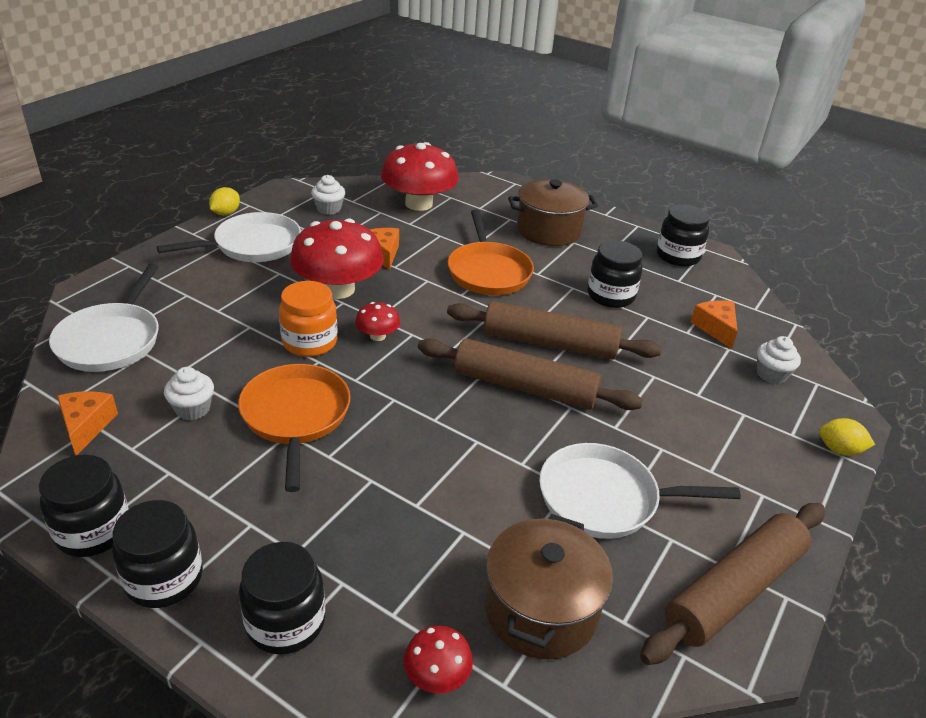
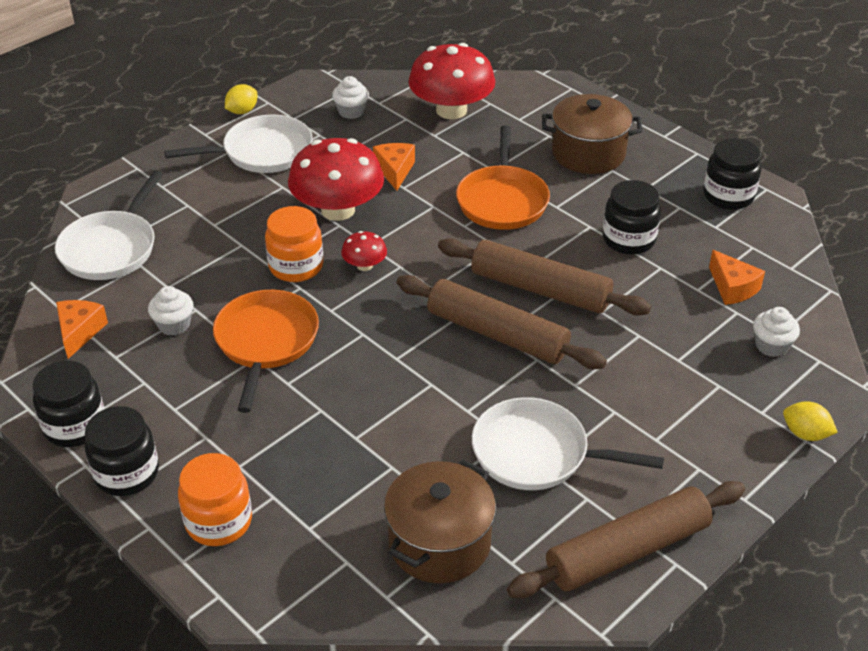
camera: 15 degrees right, 5 degrees up
black jar [239,542,325,655] -> orange jar [178,453,252,546]
red mushroom [404,626,473,693] -> none
orange cheese [691,300,738,349] -> orange cheese turned 150 degrees clockwise [709,250,765,305]

